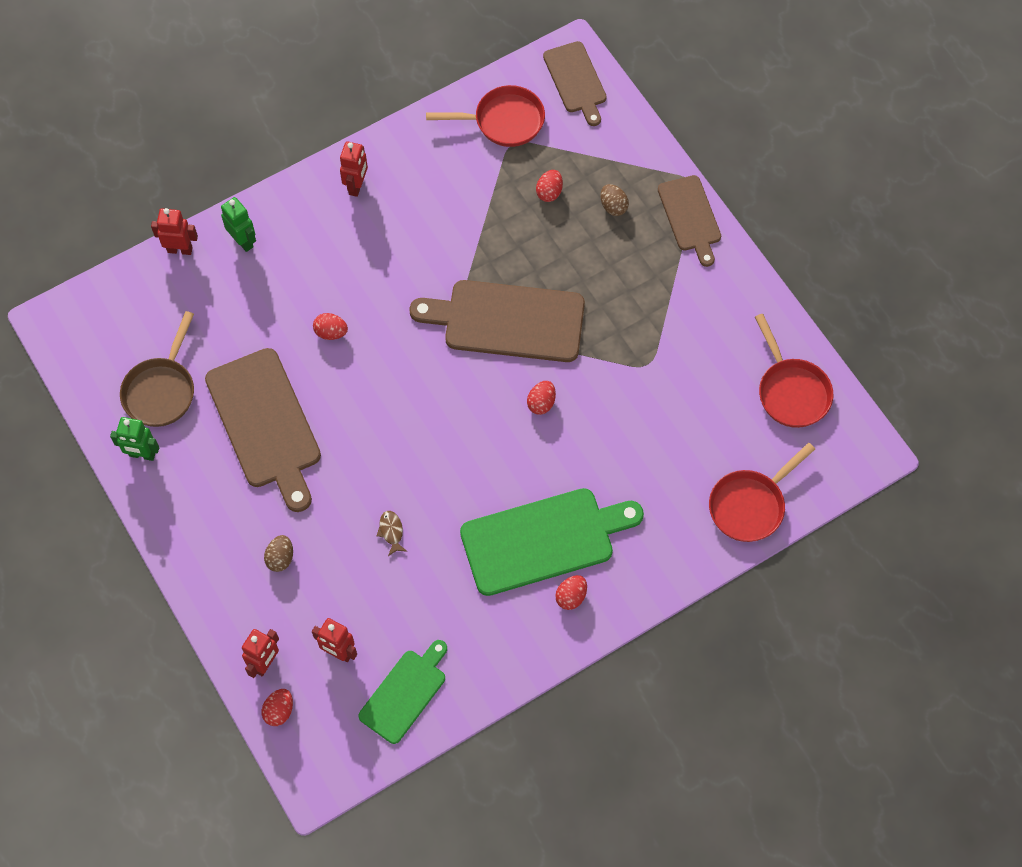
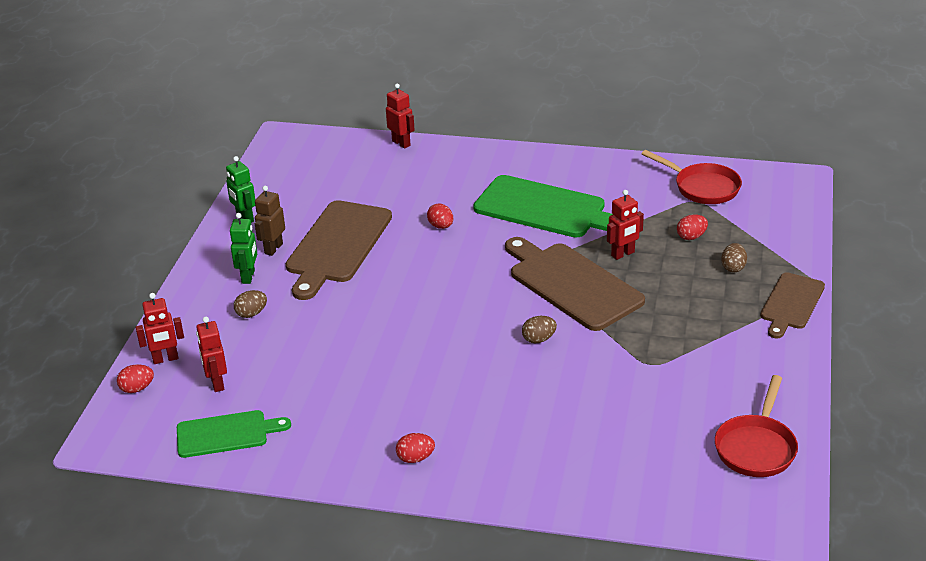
camera: 45 degrees right, 30 degrees down
brown pan [120,311,194,427] -> none
green robot [221,197,256,252] -> green robot moved to [230,213,257,284]
red robot [340,141,368,197] -> red robot moved to [607,190,644,260]
brown fish [377,511,407,556] -> none
green cutting board [460,488,644,596] -> green cutting board moved to [473,175,613,238]
red egg [527,381,556,415] -> brown egg [522,316,557,343]
brown cutting board [543,41,607,126] -> none
red pan [709,443,815,542] -> none
none -> brown robot [255,186,285,256]

